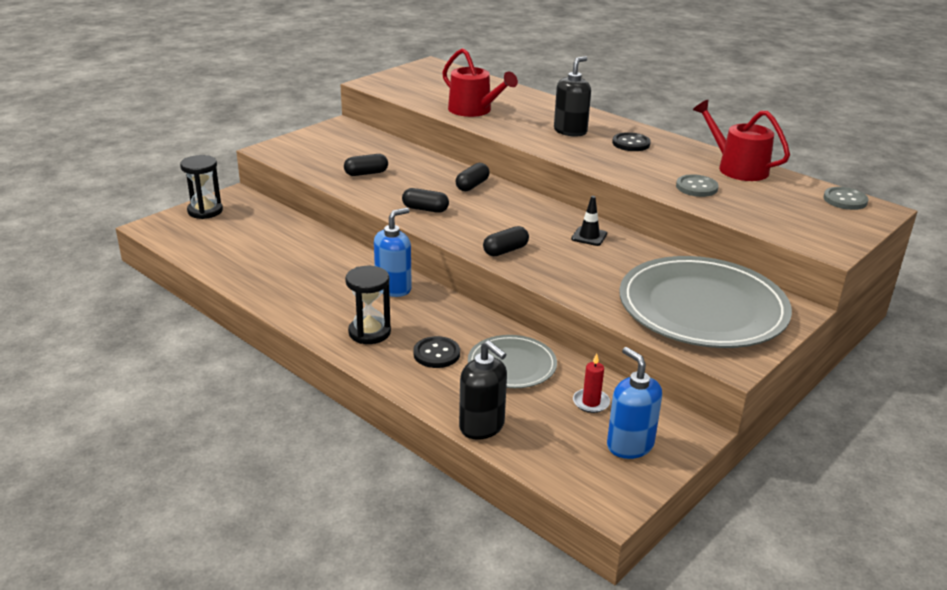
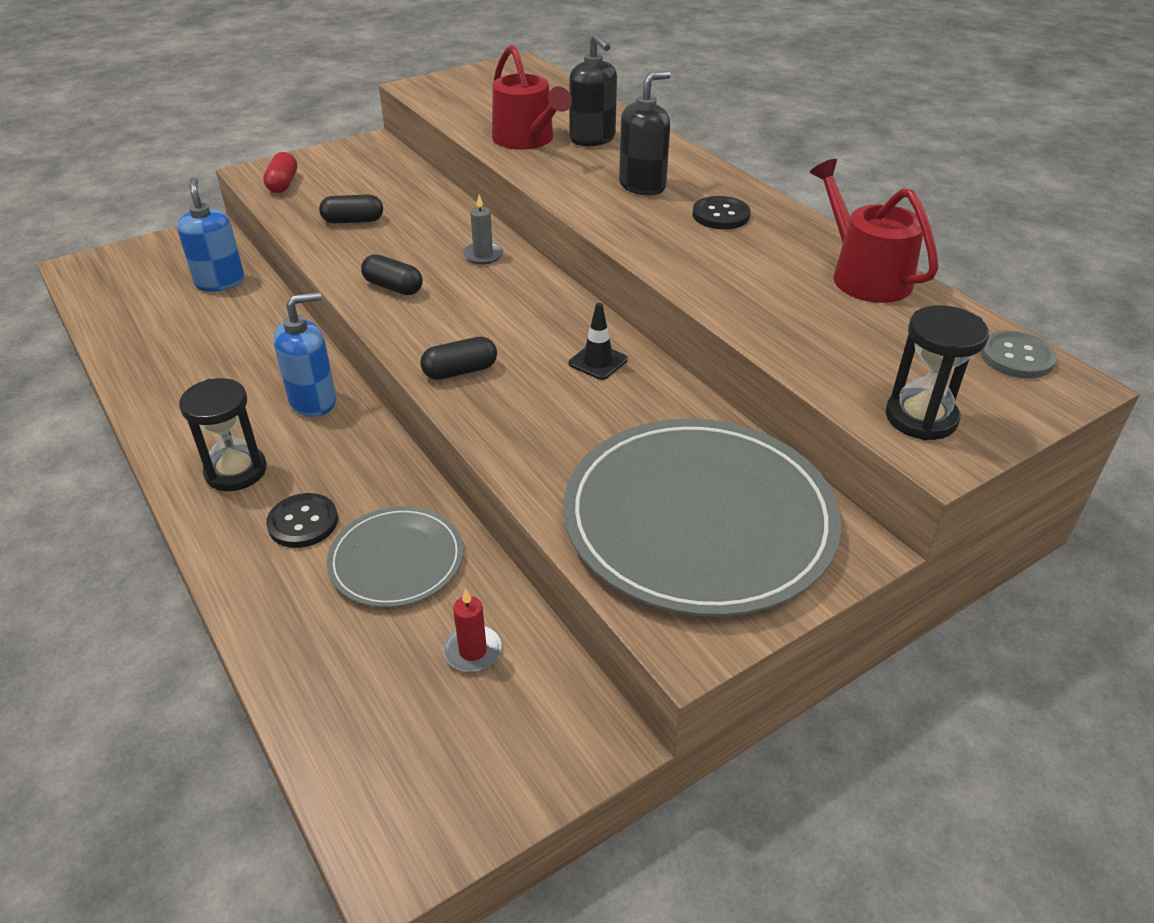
camera: 15 degrees right, 10 degrees up
black hourglass [180,155,223,219] -> black hourglass moved to [886,305,989,440]
black capsule [456,163,490,191] -> grey candle [463,195,503,264]
black soap dispenser [459,341,507,440] -> black soap dispenser moved to [569,34,617,146]
blue soap dispenser [607,347,662,459] -> blue soap dispenser moved to [177,177,244,292]
grey button [676,174,719,197] -> none
none -> red capsule [263,152,297,193]

